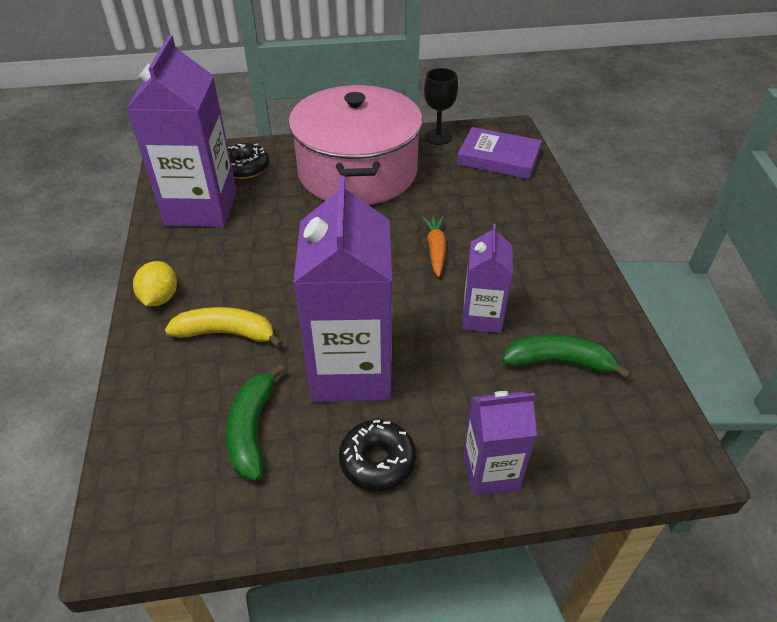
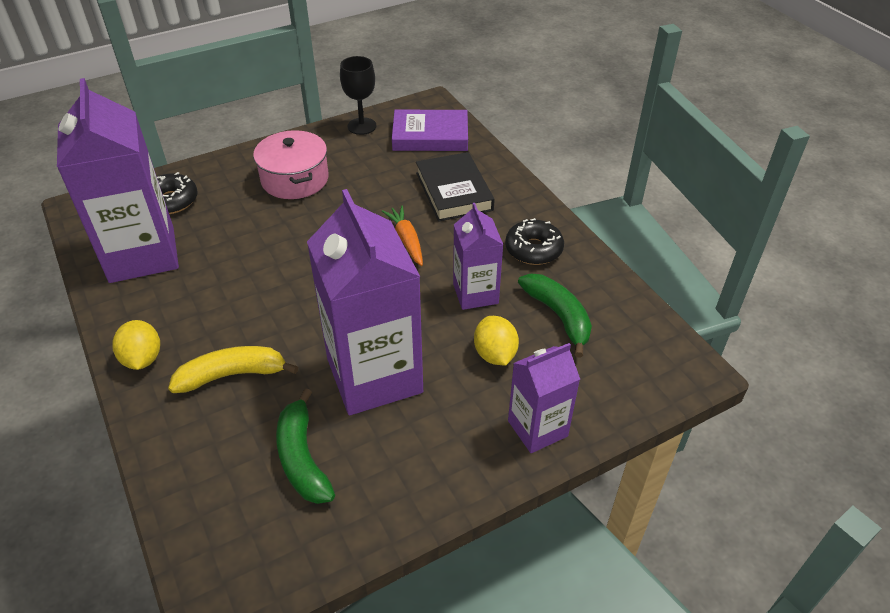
camera: 20 degrees left, 0 degrees up
pink pot [289,85,422,205] -> pink pot [253,130,329,199], size x0.53
black donut [339,420,416,491] -> black donut moved to [505,218,564,265]
green banana [502,335,631,379] -> green banana turned 75 degrees clockwise [518,274,592,358]
none -> black book [416,152,495,222]
none -> yellow lemon [474,316,519,365]

